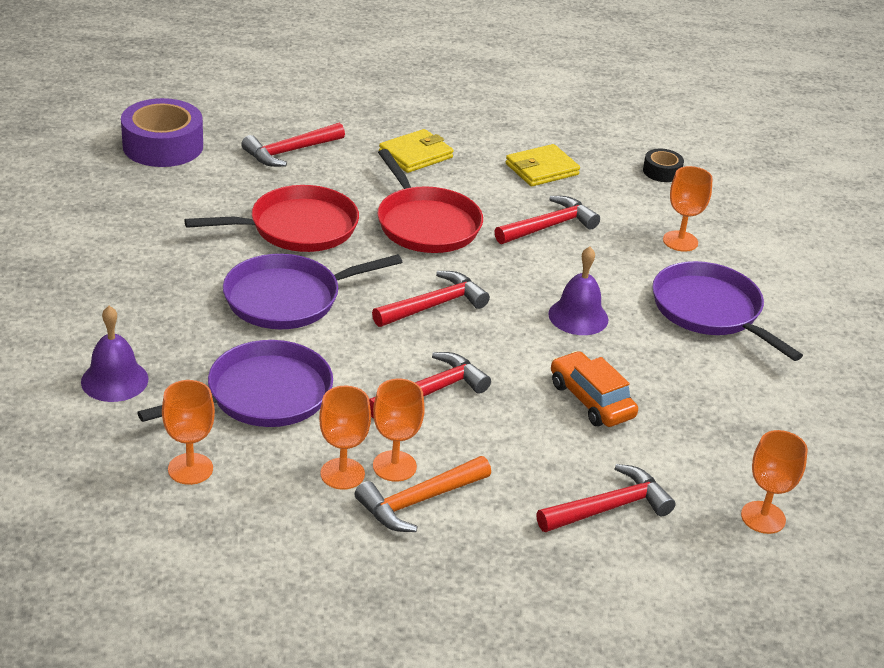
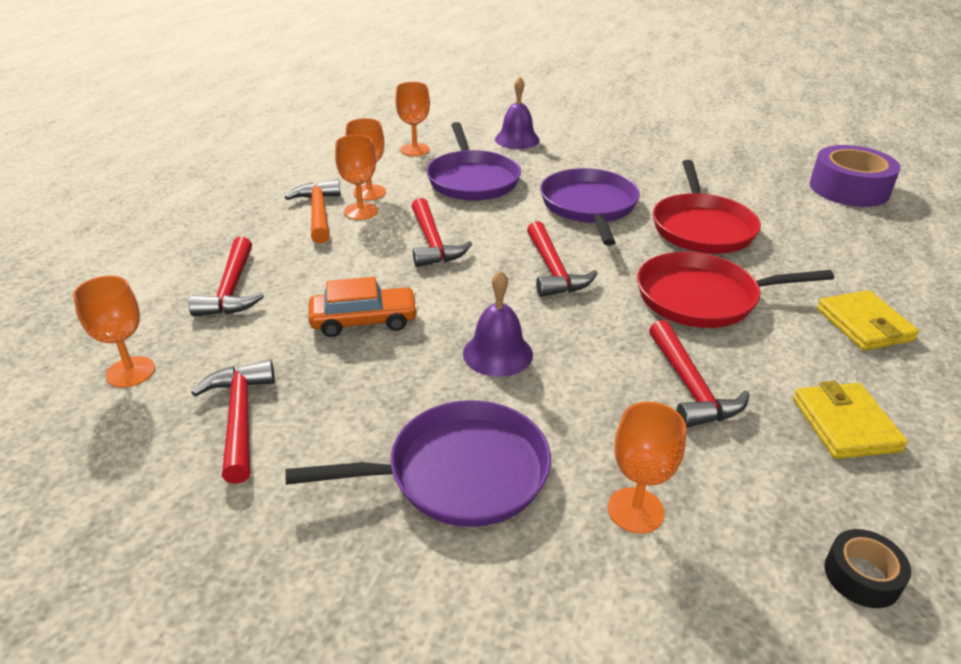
camera: 115 degrees right, 0 degrees up
red hammer [241,122,345,167] -> red hammer moved to [191,360,275,484]

